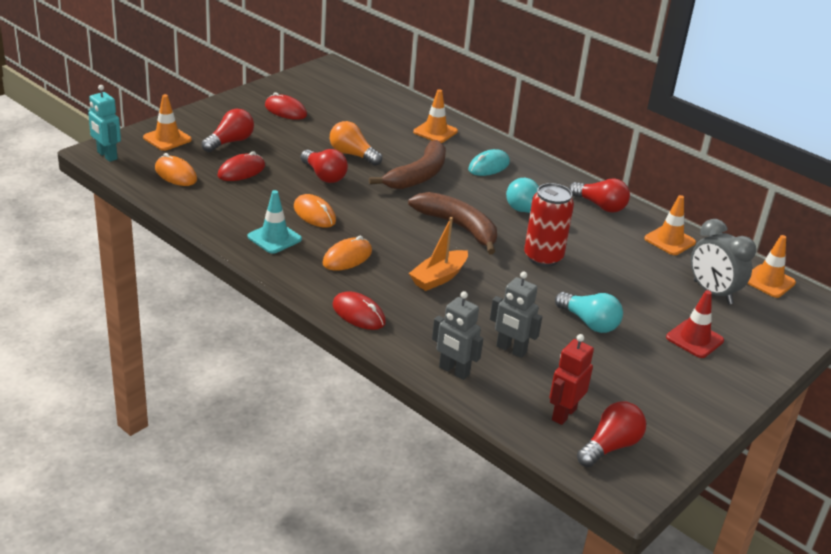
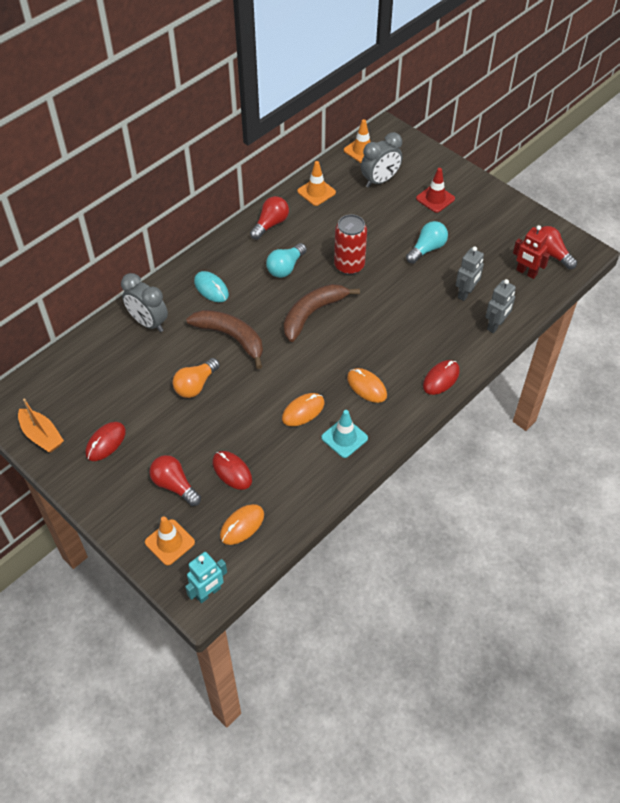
camera: 85 degrees left, 20 degrees up
red light bulb [300,149,348,183] -> none
orange boat [409,217,468,291] -> orange boat moved to [18,398,64,453]
orange traffic cone [413,89,458,143] -> grey clock [121,273,168,332]

